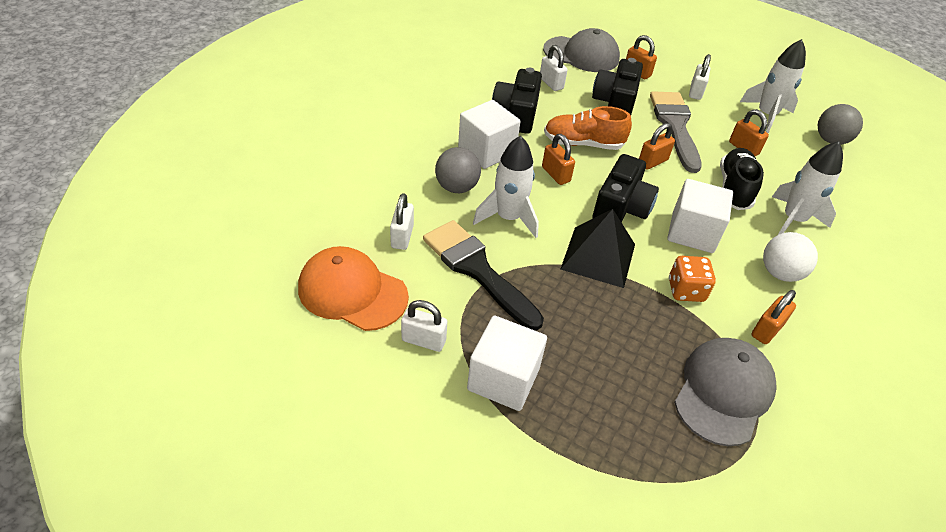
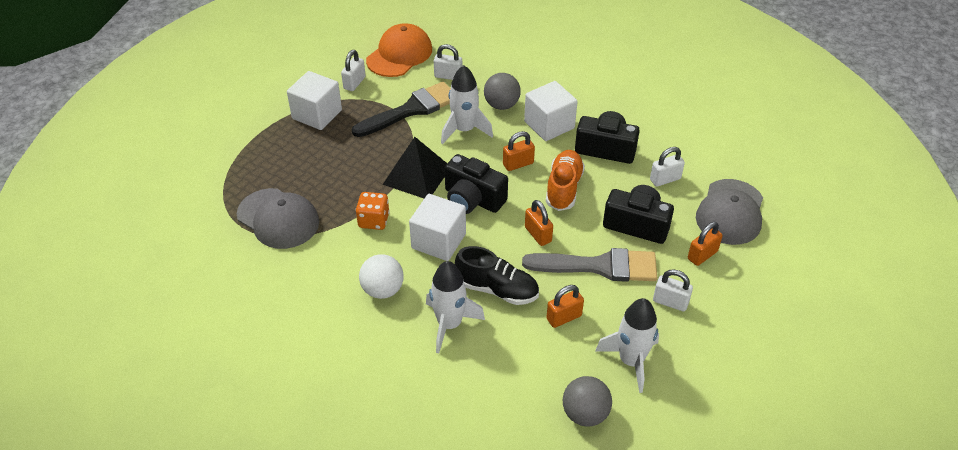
camera: 100 degrees right, 0 degrees up
orange padlock [752,290,796,344] -> none

